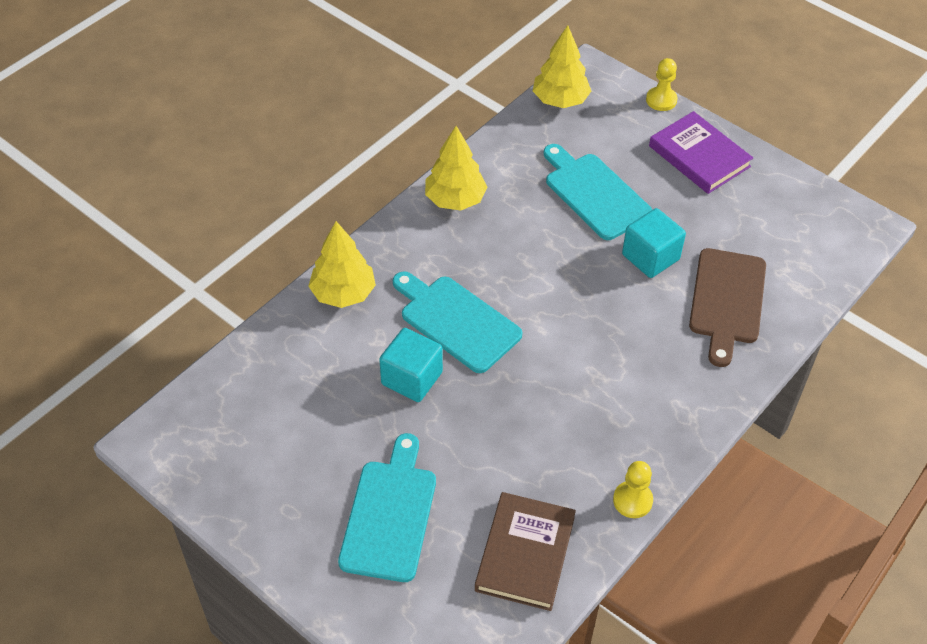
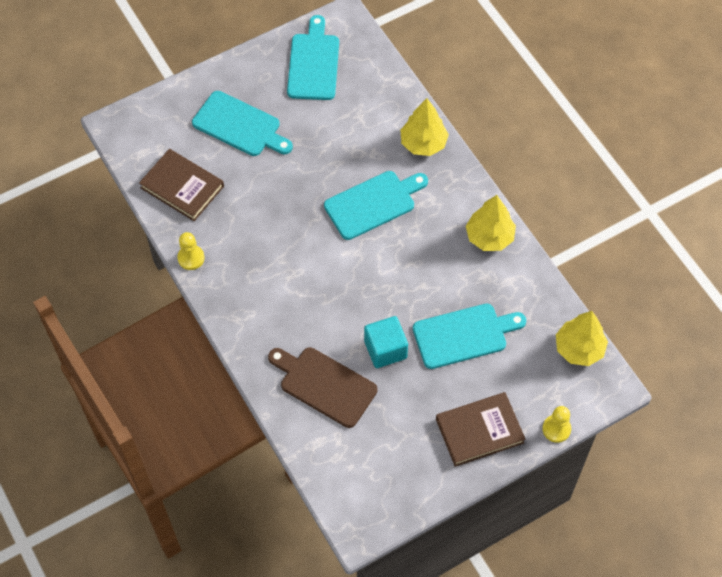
camera: 110 degrees right, 10 degrees up
turquoise cube [379,328,443,402] -> none
purple book [649,111,753,194] -> brown book [436,392,526,467]
none -> turquoise cutting board [287,15,339,100]

